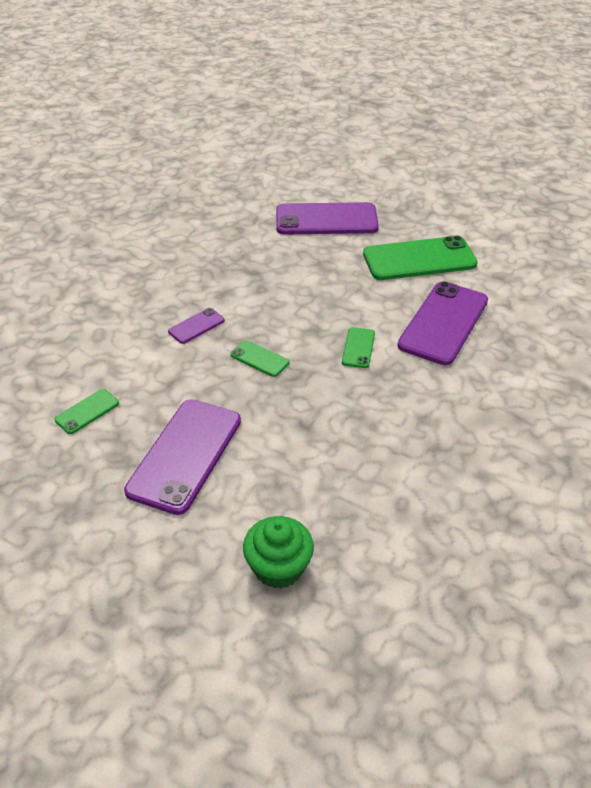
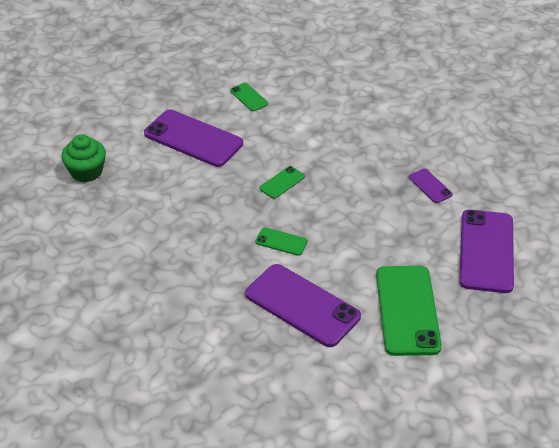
camera: 100 degrees right, 0 degrees up
purple phone [168,308,225,344] -> purple phone moved to [409,169,453,203]

